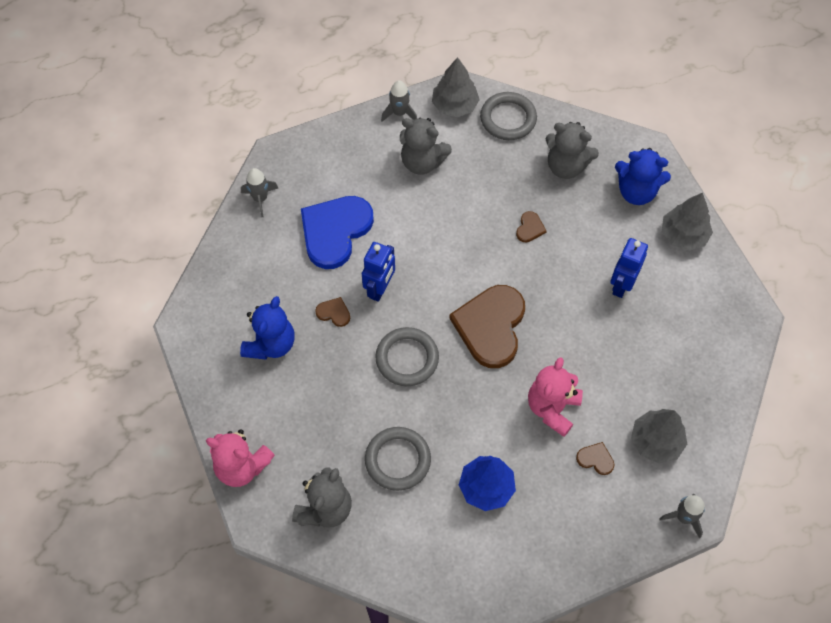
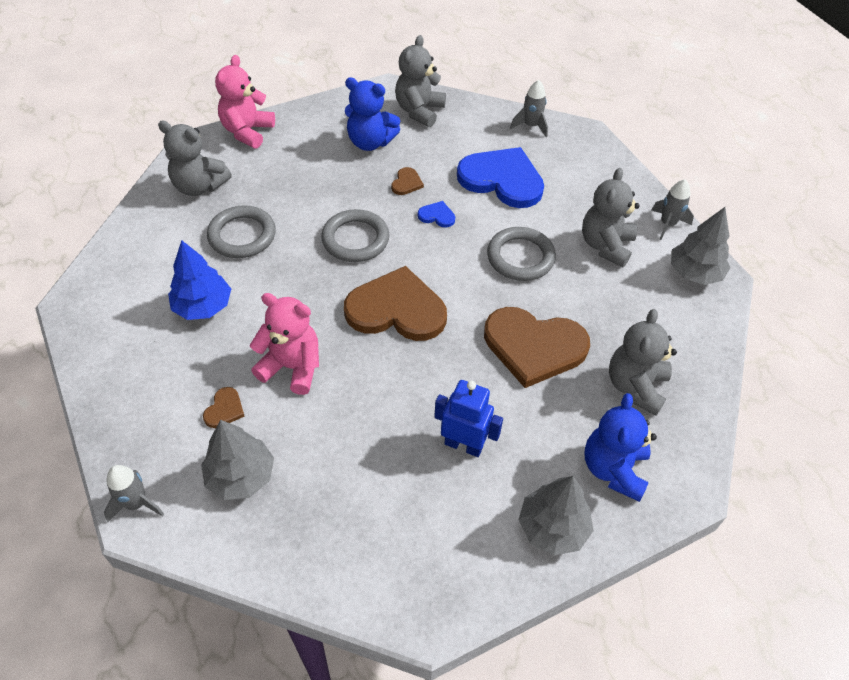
camera: 85 degrees right, 10 degrees down
blue robot [362,242,395,302] -> blue heart [418,201,455,227]
grey ring [480,92,537,140] -> grey ring moved to [487,227,556,281]
brown heart [516,211,547,243] -> brown heart [484,307,590,388], size x2.44
none -> grey teddy bear [395,35,446,127]

